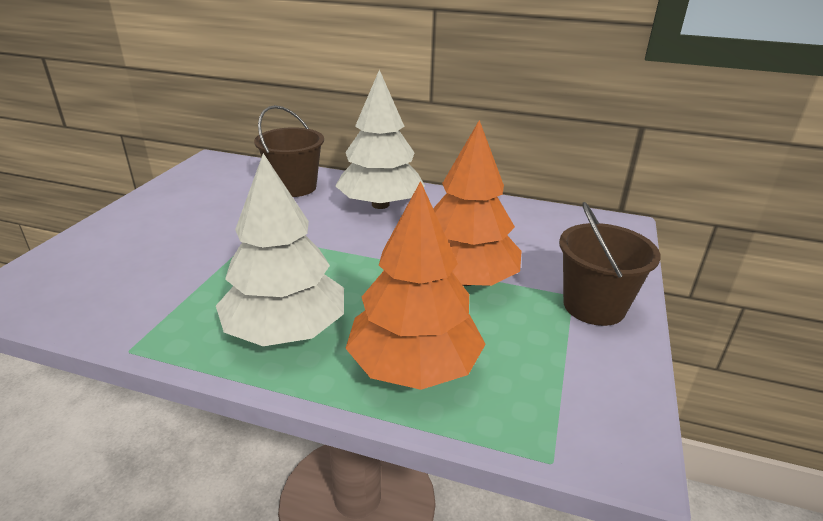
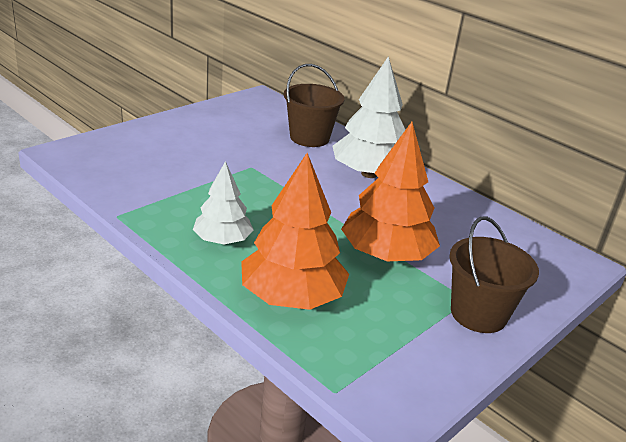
camera: 25 degrees right, 0 degrees up
white tree [216,153,344,346] -> white tree [193,161,254,244], size x0.61

